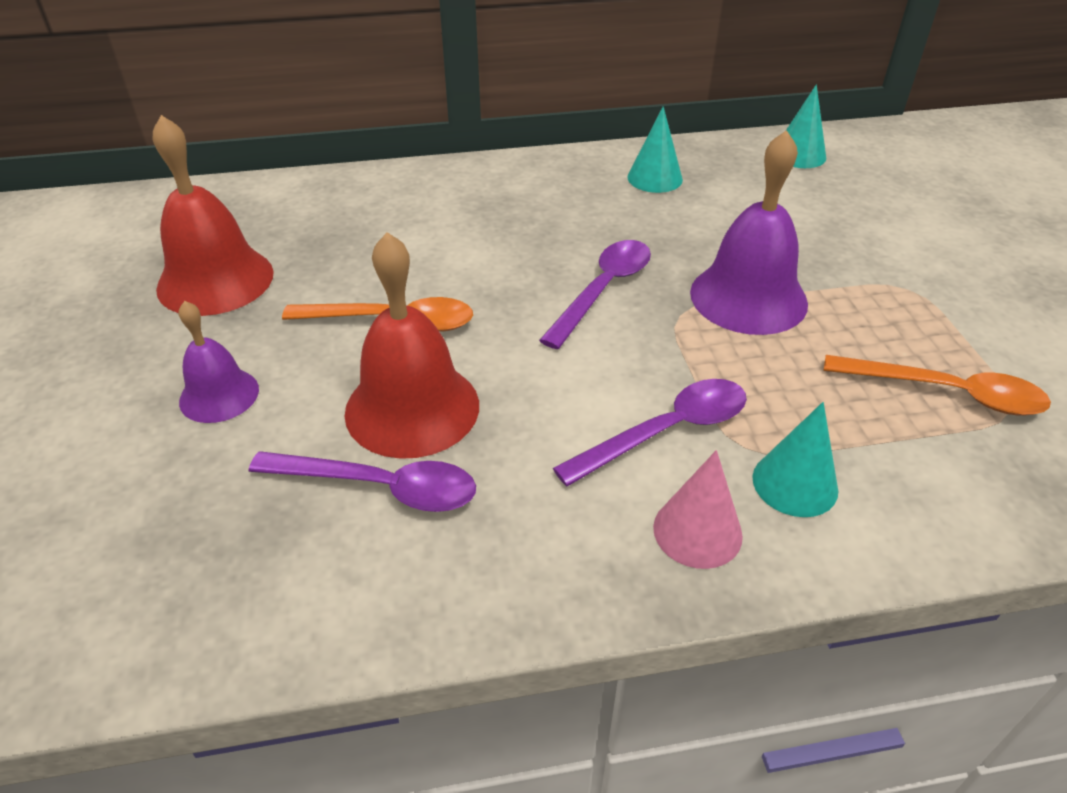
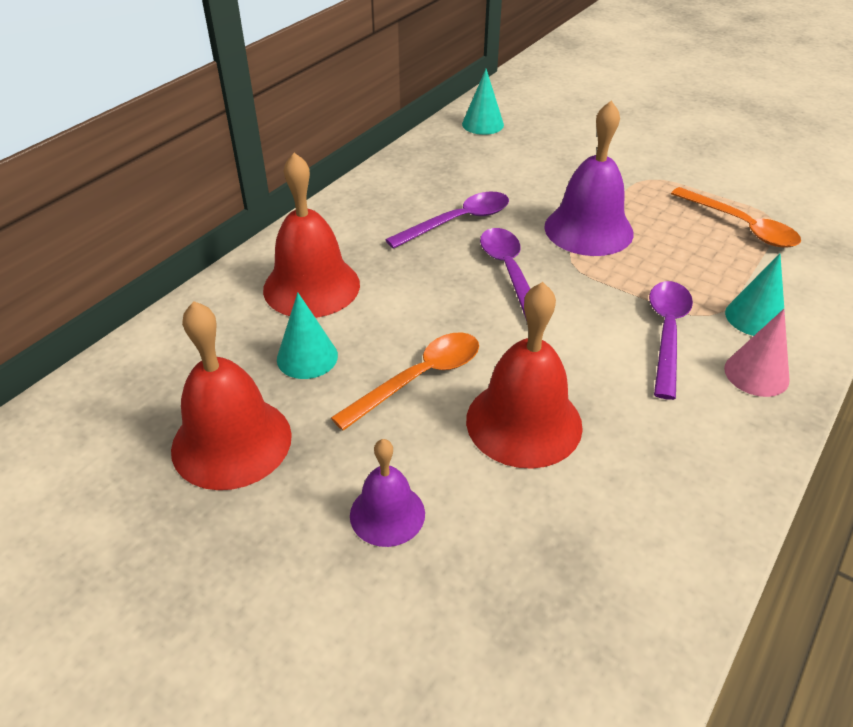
camera: 45 degrees left, 0 degrees up
purple spoon [249,451,476,512] -> purple spoon moved to [385,192,509,249]
turquoise cone [627,106,683,193] -> turquoise cone moved to [277,292,338,379]
orange spoon [823,355,1051,415] -> orange spoon turned 75 degrees clockwise [671,187,801,248]
none -> red bell [263,153,360,318]

